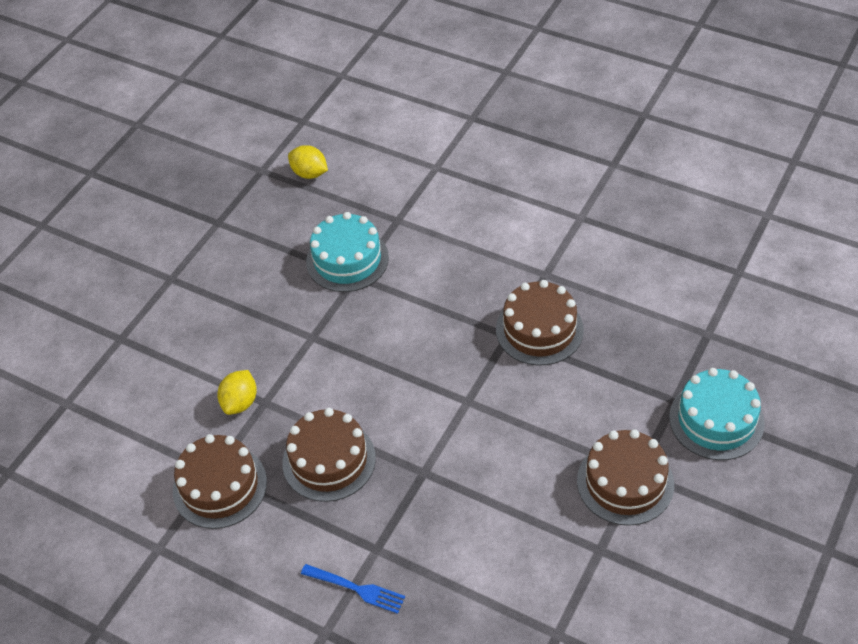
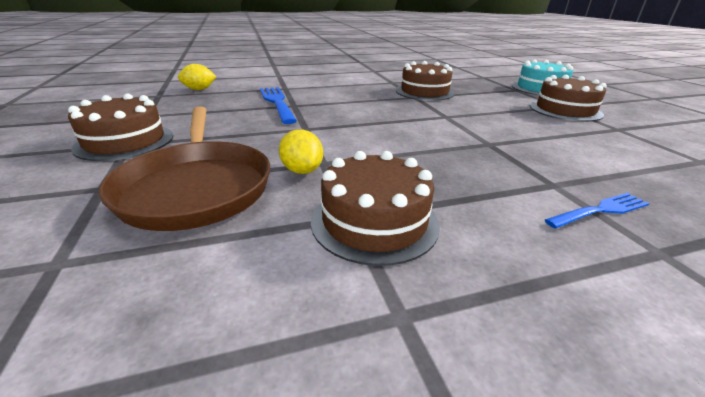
camera: 50 degrees left, 20 degrees down
brown cake [282,408,376,502] -> brown cake moved to [68,94,173,161]
turquoise cake [306,212,389,292] -> blue fork [260,87,297,124]
none -> brown pan [99,106,270,231]

